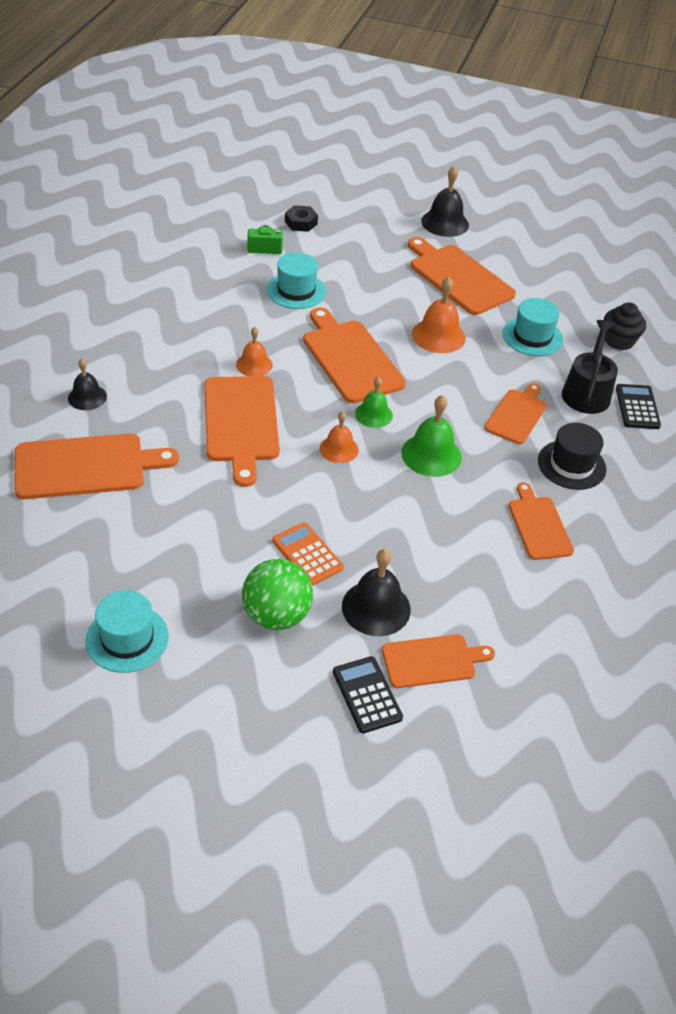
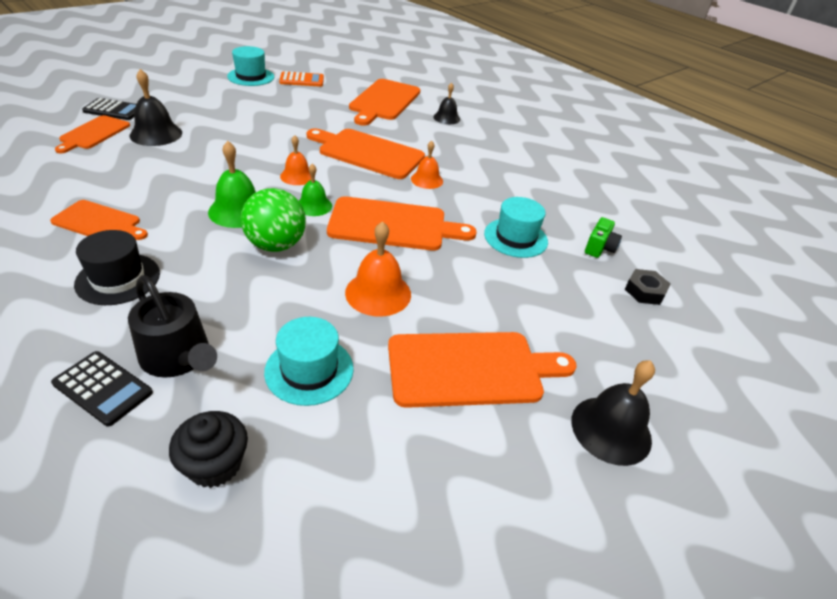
camera: 120 degrees right, 5 degrees down
green ball [242,559,313,630] -> green ball moved to [241,188,306,252]
orange calculator [272,522,344,586] -> orange calculator moved to [279,71,324,87]
orange cutting board [485,383,547,444] -> none

